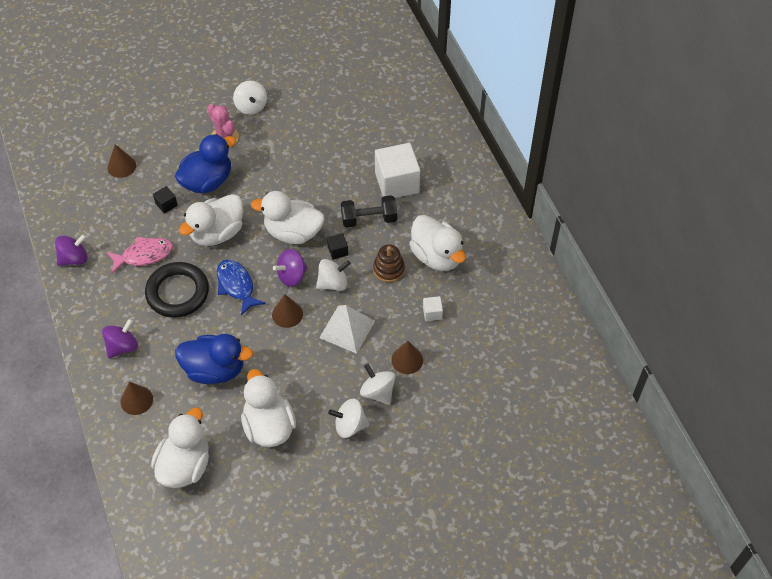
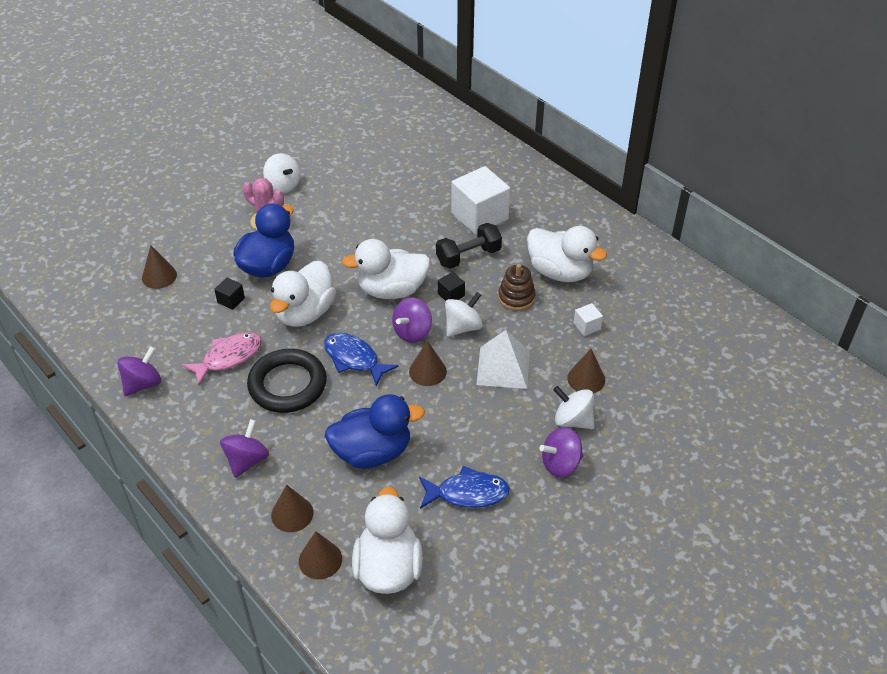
camera: 20 degrees left, 10 degrees down
white duck [241,369,296,447] -> blue fish [419,466,510,509]
white spinning top [328,398,369,438] -> purple spinning top [540,427,583,477]
none -> brown cone [299,531,342,579]

